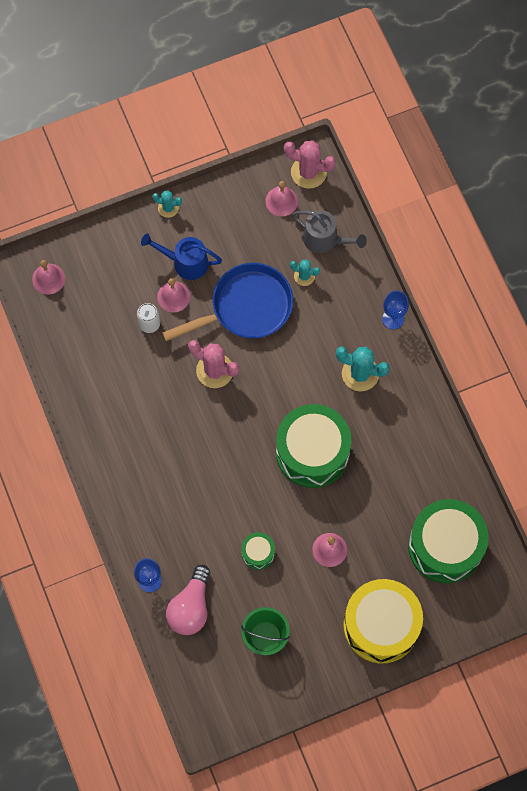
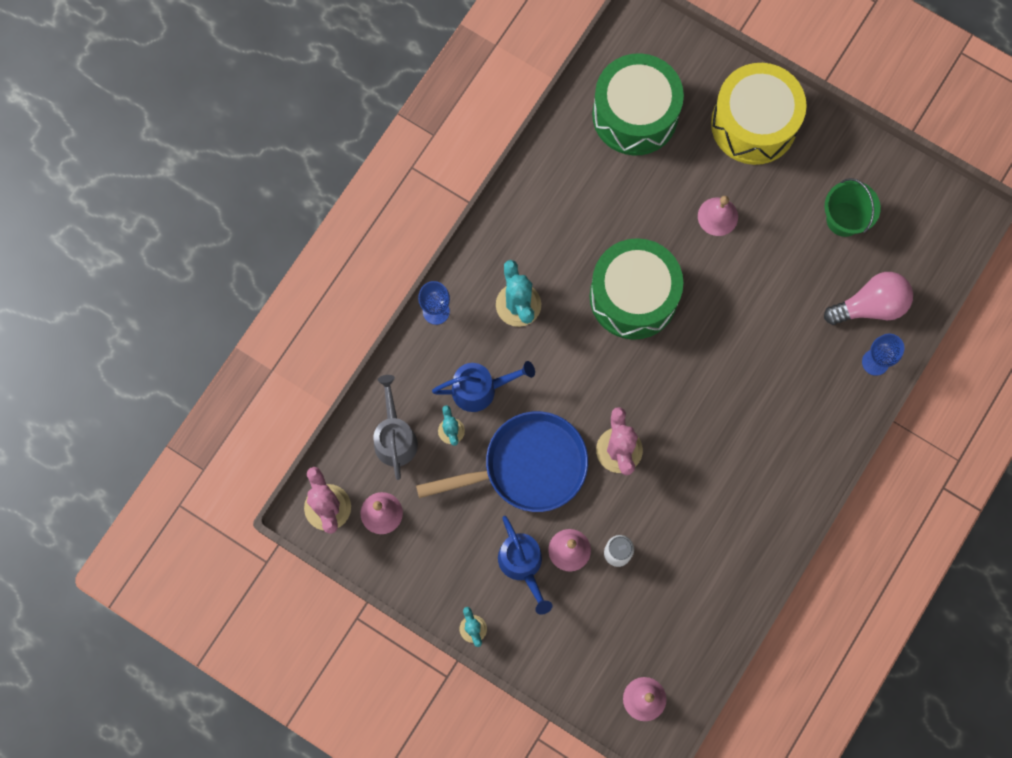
camera: 125 degrees left, 5 degrees up
blue pan [162,263,293,341] -> blue pan turned 135 degrees clockwise [416,411,588,512]
green drum [241,532,275,570] -> none
none -> blue watering can [432,361,535,412]

